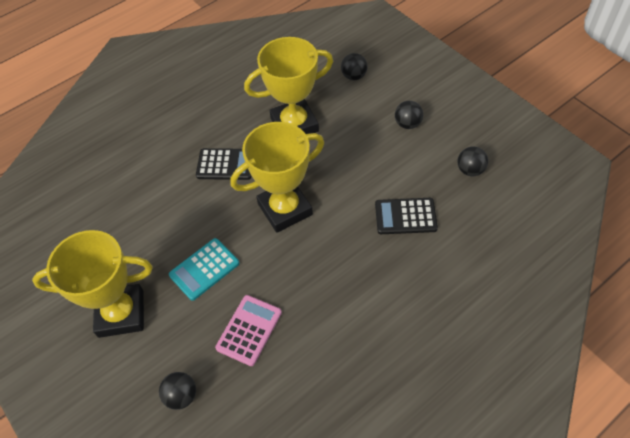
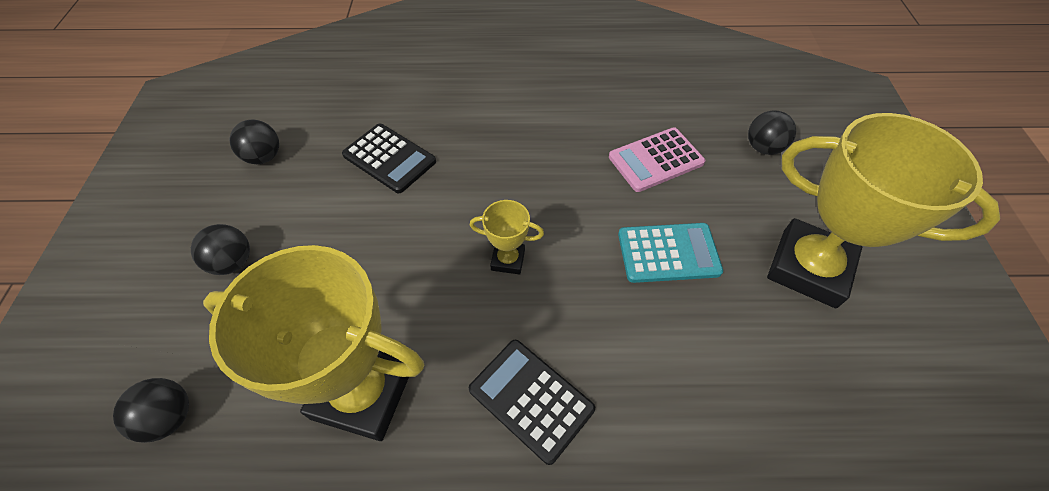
camera: 145 degrees left, 0 degrees up
yellow trophy [230,122,324,233] -> yellow trophy [470,200,544,275], size x0.45

